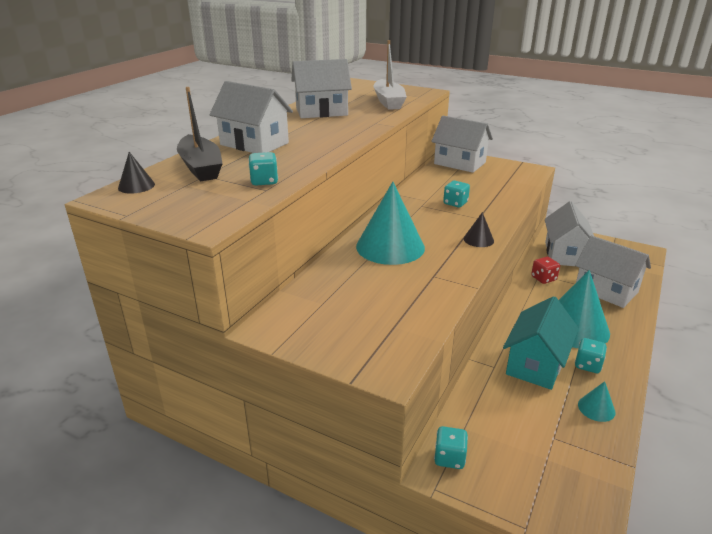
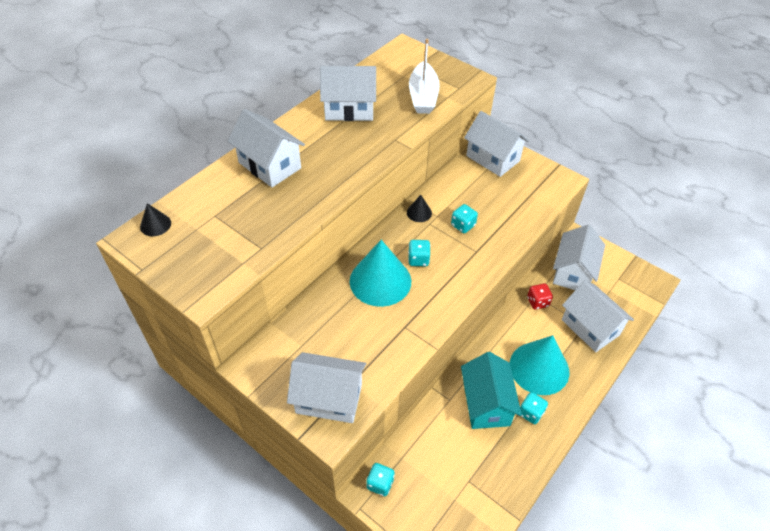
camera: 10 degrees right, 20 degrees up
black boat [177,87,223,182] -> none
turquoise dice [248,152,278,185] -> turquoise dice moved to [408,240,430,266]
black cone [464,212,494,247] -> black cone moved to [407,195,432,222]
turquoise house [503,296,579,390] -> turquoise house turned 45 degrees counterclockwise [461,352,522,429]
turquoise cone [578,381,616,422] -> none
none -> white house [287,352,366,423]

